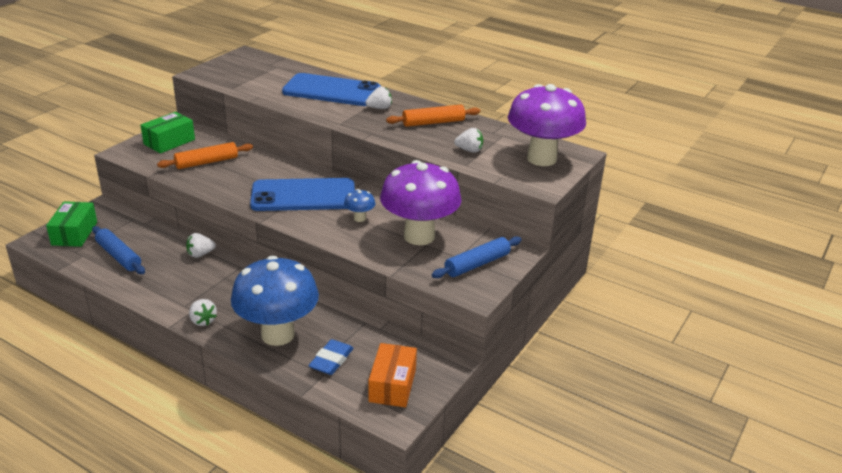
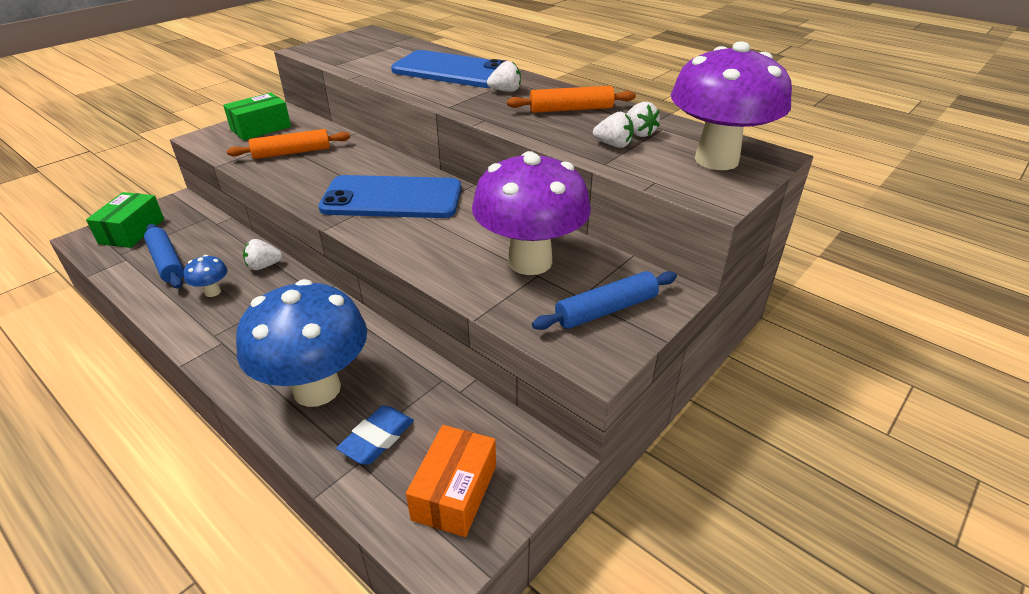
camera: 10 degrees right, 5 degrees up
white strawberry [189,299,217,326] -> white strawberry moved to [627,102,660,137]
blue mushroom [344,189,375,222] -> blue mushroom moved to [183,255,228,297]

